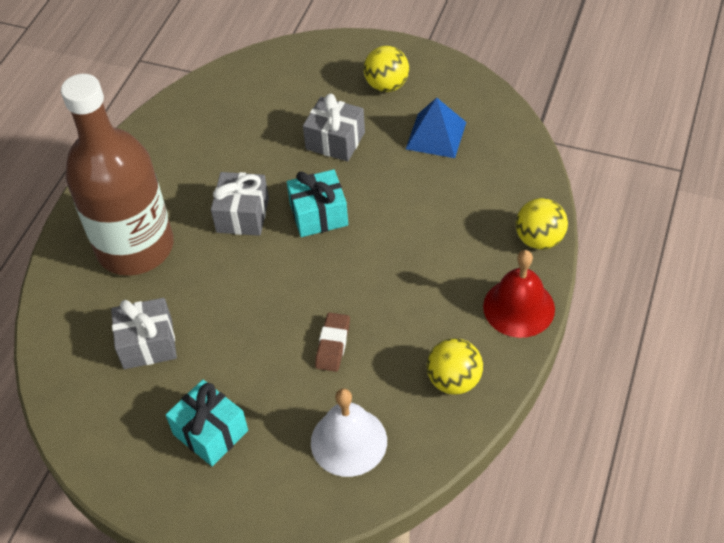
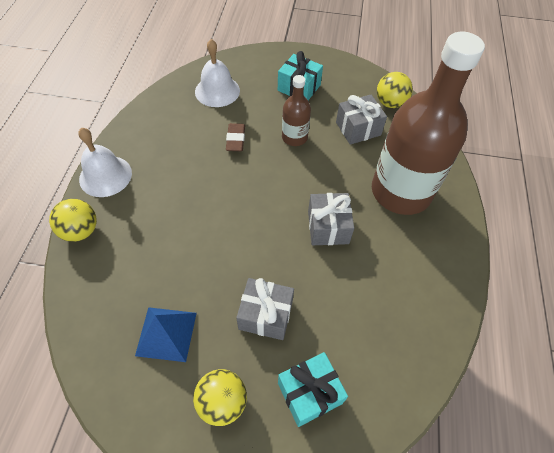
camera: 165 degrees right, 5 degrees up
turquoise gift [287,169,348,237] -> turquoise gift moved to [278,352,348,427]
yellow ball [427,338,483,395] -> yellow ball moved to [377,72,413,108]
red bell [483,250,555,338] -> white bell [78,128,132,197]
none -> brown bottle [282,75,311,146]

